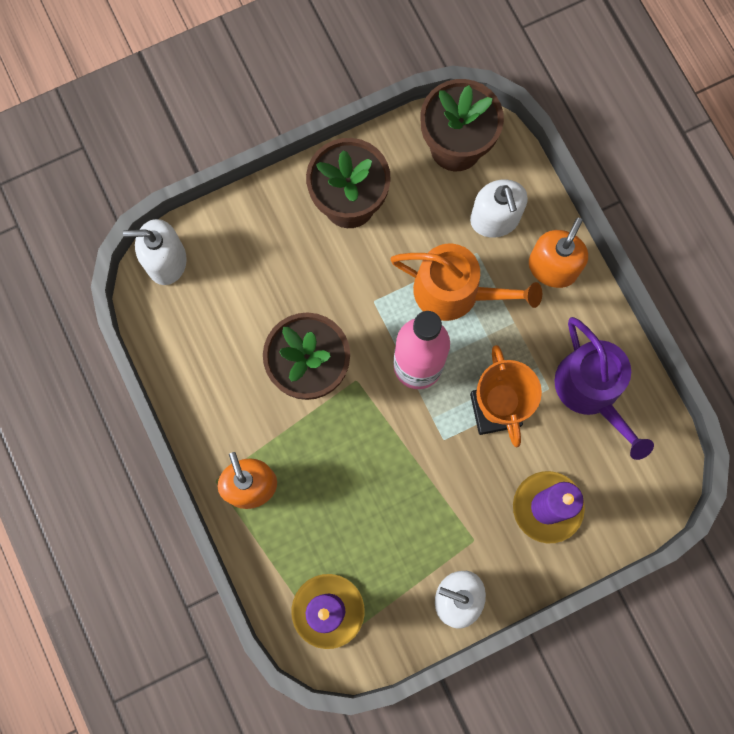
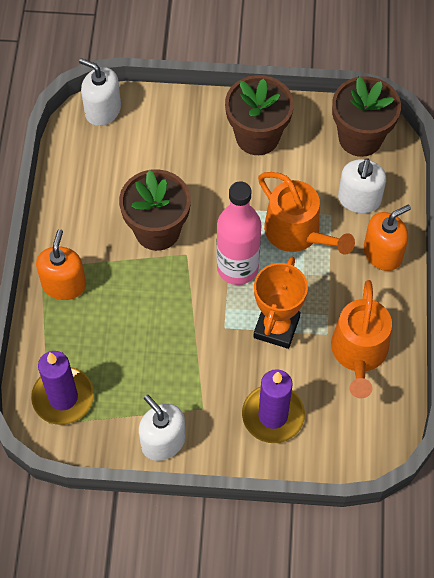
camera: 30 degrees right, 15 degrees down
purple watering can [554,317,654,460] -> orange watering can [331,280,392,398]

